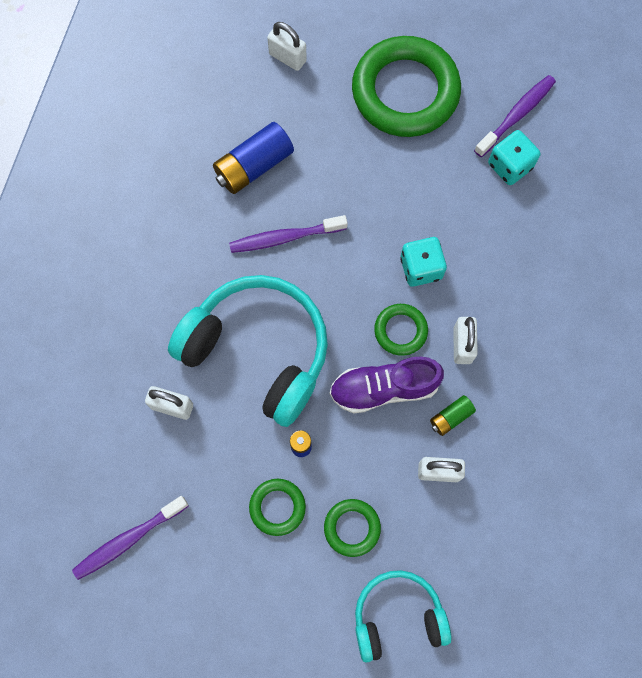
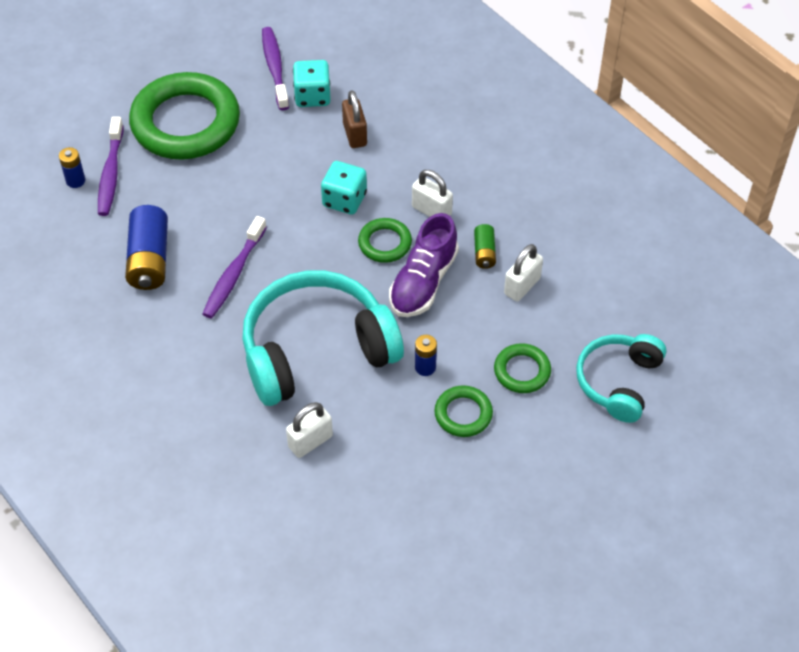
camera: 55 degrees left, 20 degrees down
purple toothbrush [72,496,188,580] -> purple toothbrush moved to [98,117,124,216]
white padlock [267,22,307,71] -> blue battery [59,147,85,188]
none -> brown padlock [342,91,367,148]

